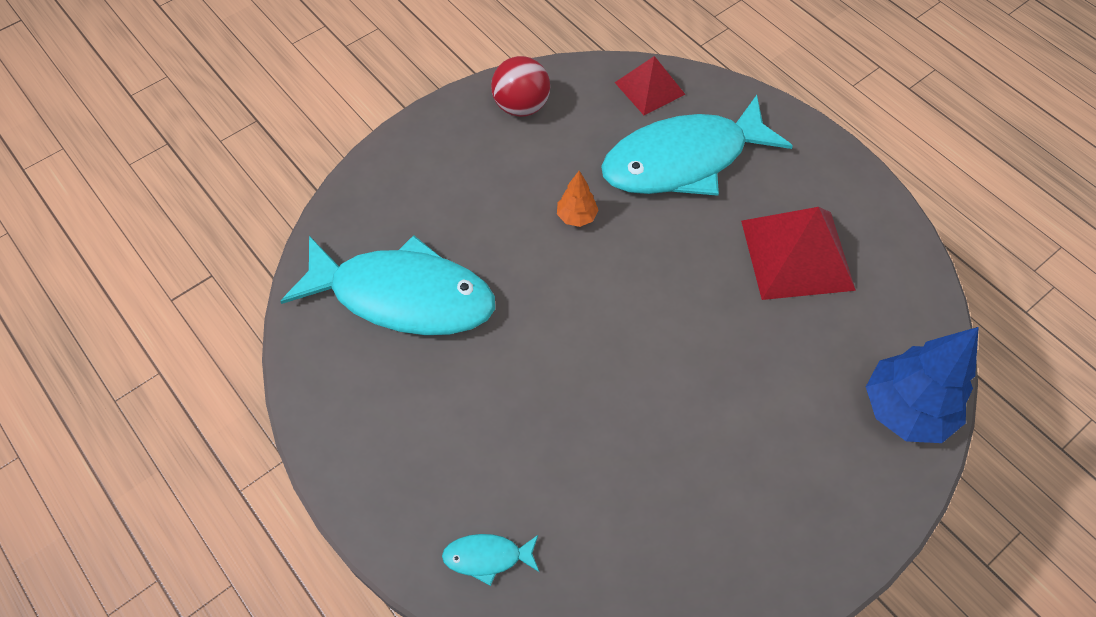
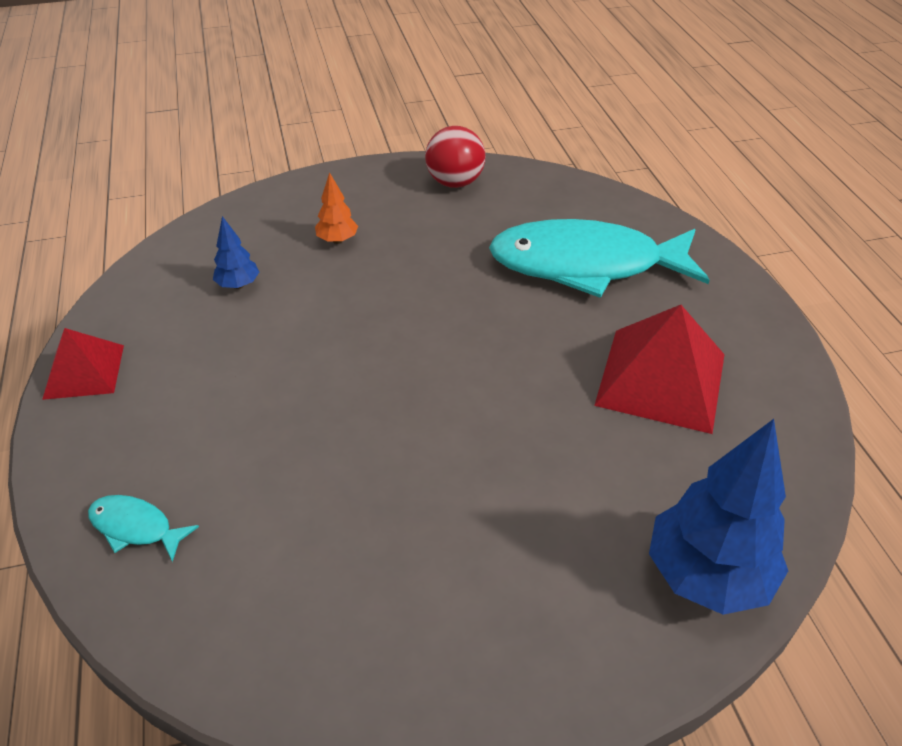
camera: 25 degrees right, 15 degrees down
turquoise fish [280,235,495,335] -> blue tree [213,216,259,289]
orange tree [557,171,599,227] -> orange tree moved to [315,172,358,244]
red pyramid [614,56,686,115] -> red pyramid moved to [42,328,124,400]

